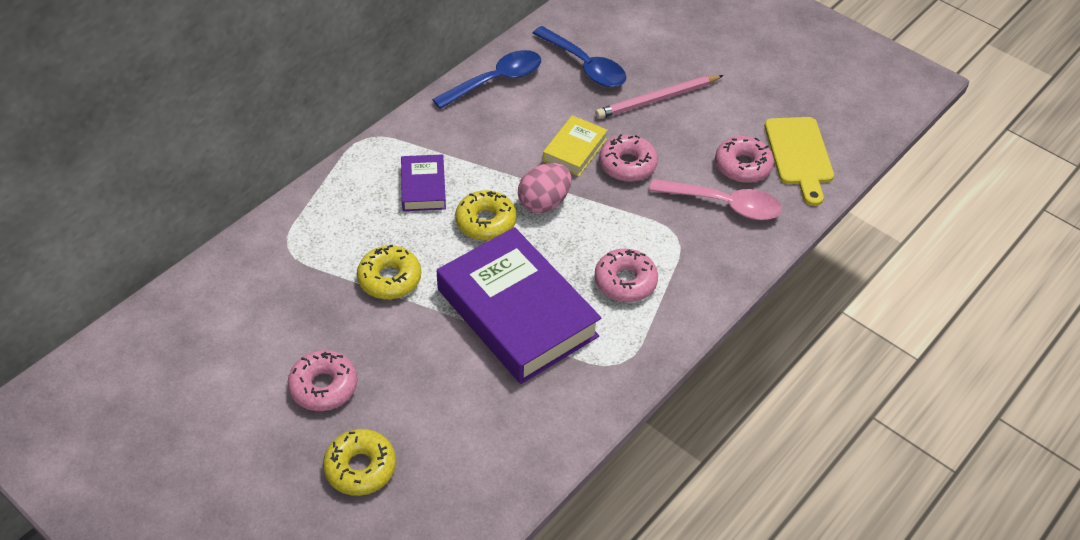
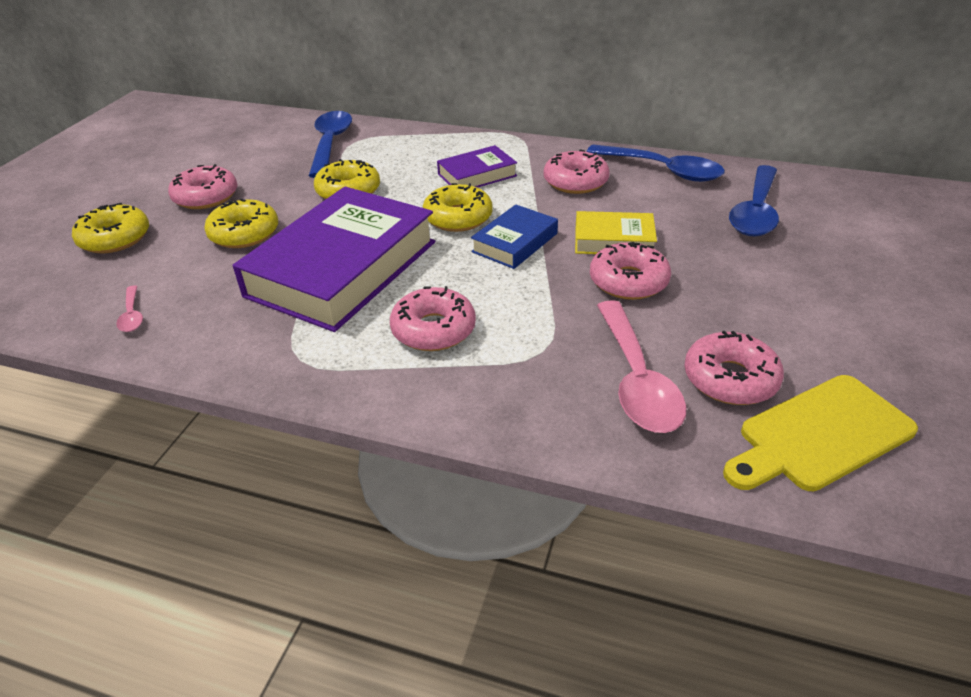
camera: 70 degrees right, 10 degrees down
pink egg [518,163,572,213] -> blue book [471,205,558,269]
pink pencil [595,75,724,119] -> none
none -> pink spoon [116,286,143,332]
none -> yellow donut [204,199,278,248]
none -> blue spoon [309,111,352,178]
none -> pink donut [544,149,610,194]

